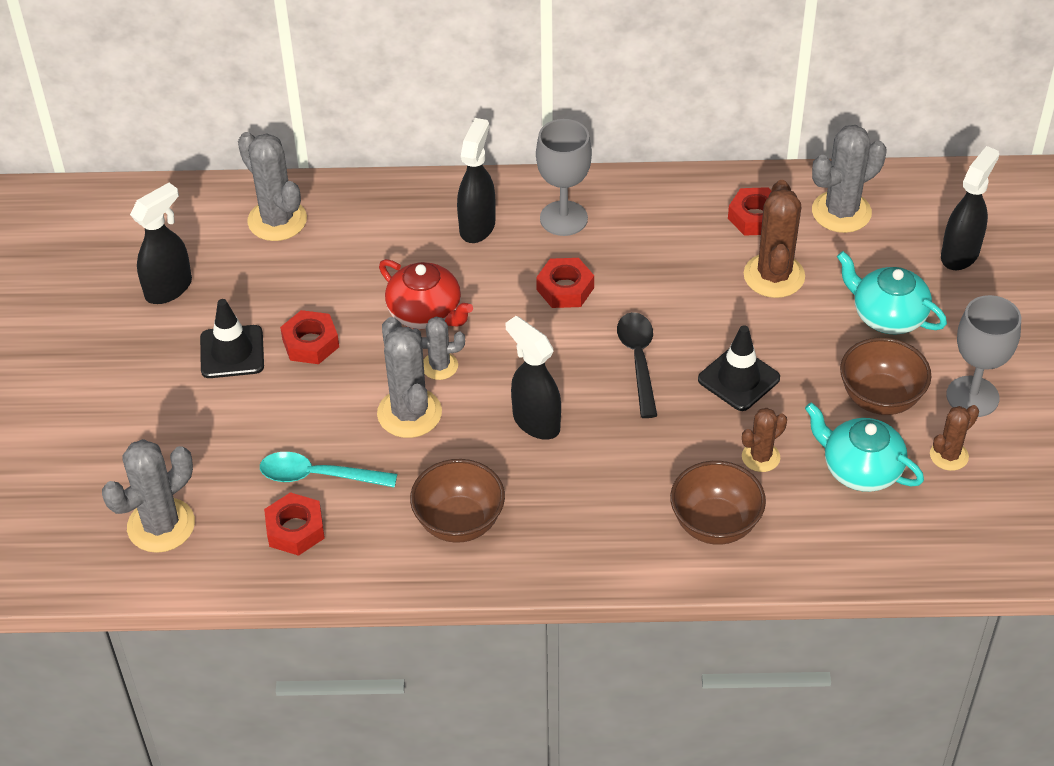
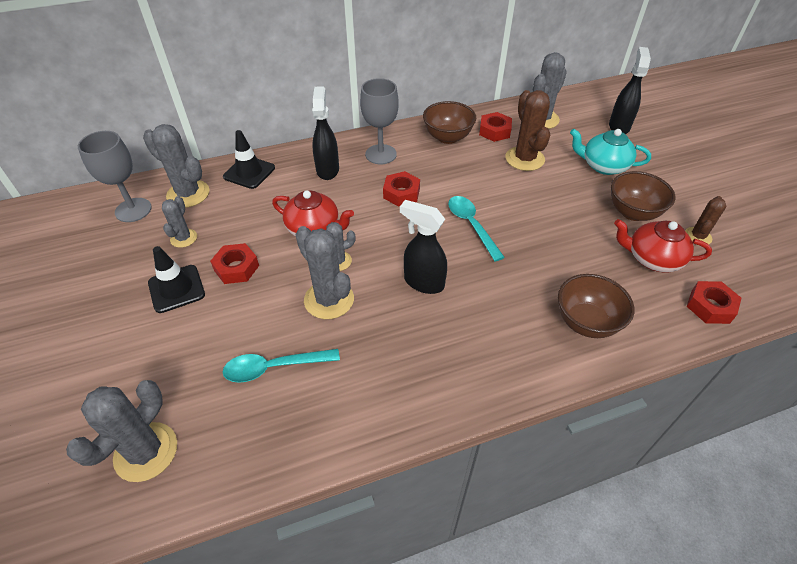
camera: 20 degrees left, 0 degrees up
black spray bottle [130,183,192,304] -> none
red nut [264,492,325,556] -> red nut moved to [687,281,741,324]
brown bowl [410,459,505,543] -> brown bowl moved to [423,101,476,144]
black spoon [617,312,657,418] -> turquoise spoon [448,196,505,261]
black traffic cone [698,325,780,411] -> black traffic cone moved to [223,130,275,189]
brown cactus [742,408,787,472] -> none
turquoise teapot [805,402,924,492] -> red teapot [614,219,712,273]
grey goblet [946,295,1021,417] -> grey goblet moved to [78,131,152,222]
none -> grey cactus [162,196,197,248]

